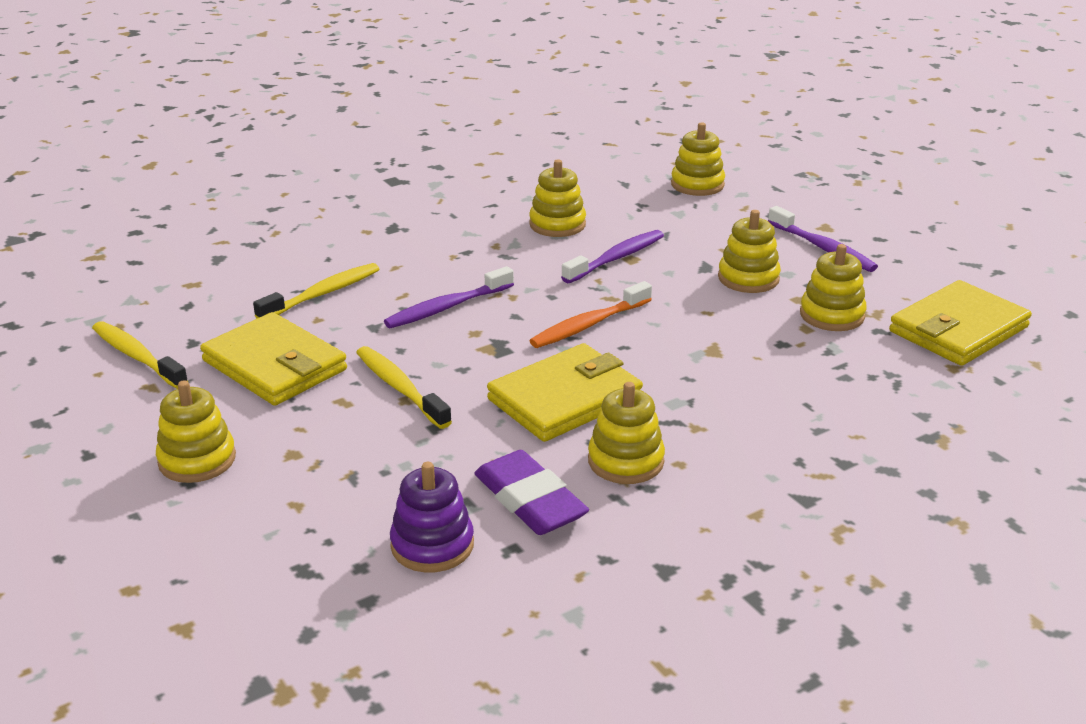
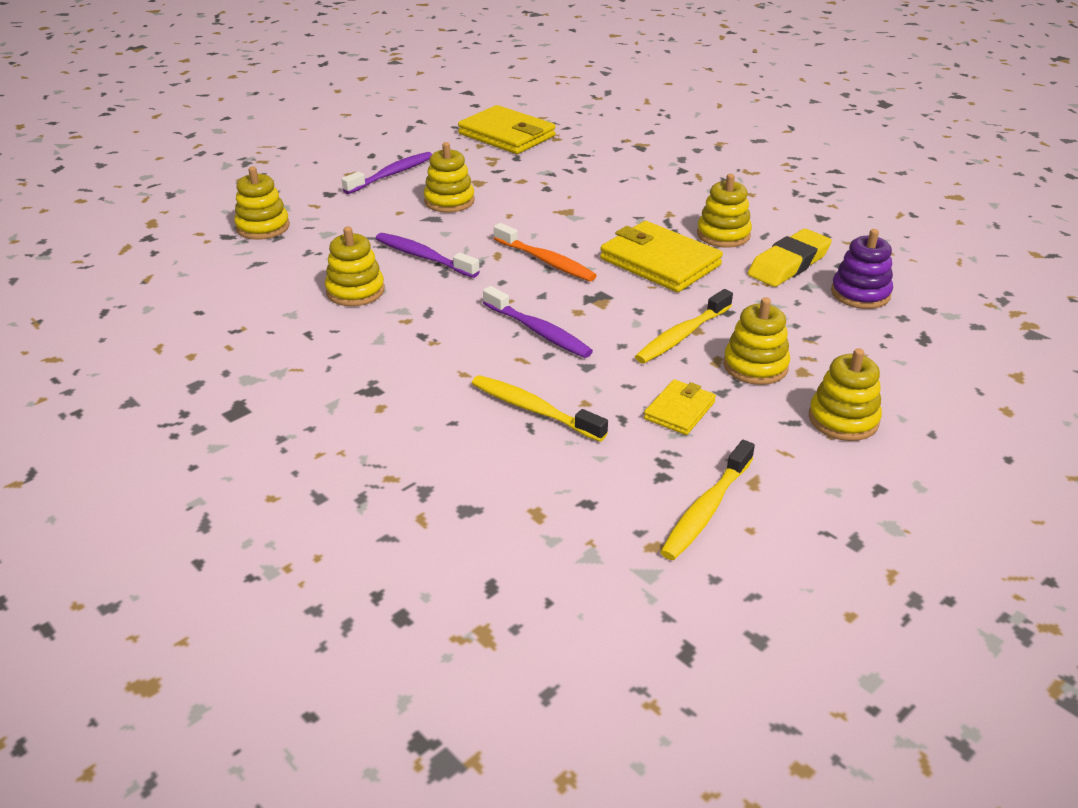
camera: 100 degrees left, 5 degrees up
yellow wallet [200,312,347,406] -> yellow wallet [644,379,716,435], size x0.53
purple eraser [474,450,589,535] -> yellow eraser [748,229,832,287]
yellow stacking toy [800,244,867,331] -> yellow stacking toy moved to [723,297,790,385]

